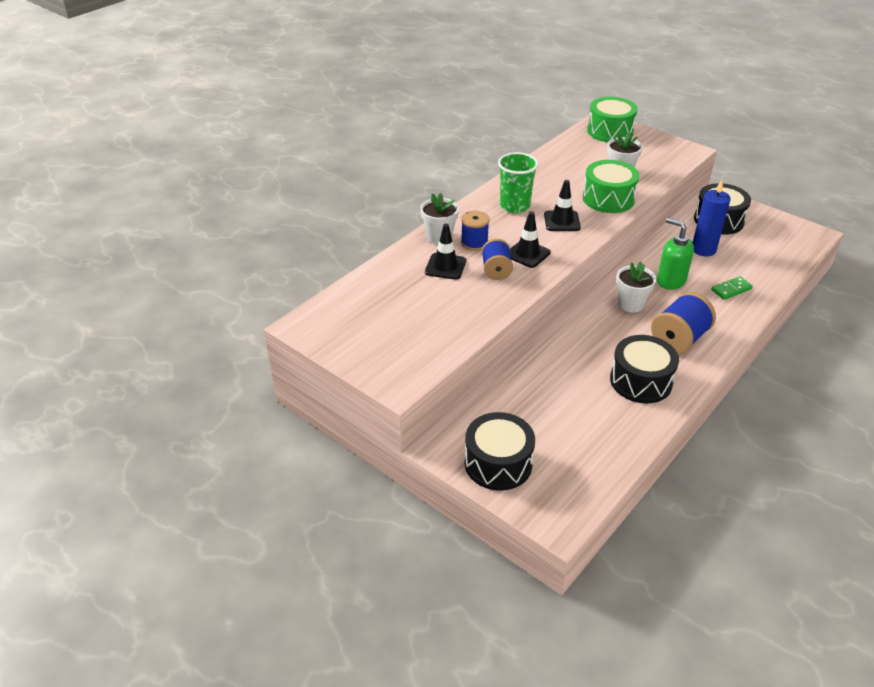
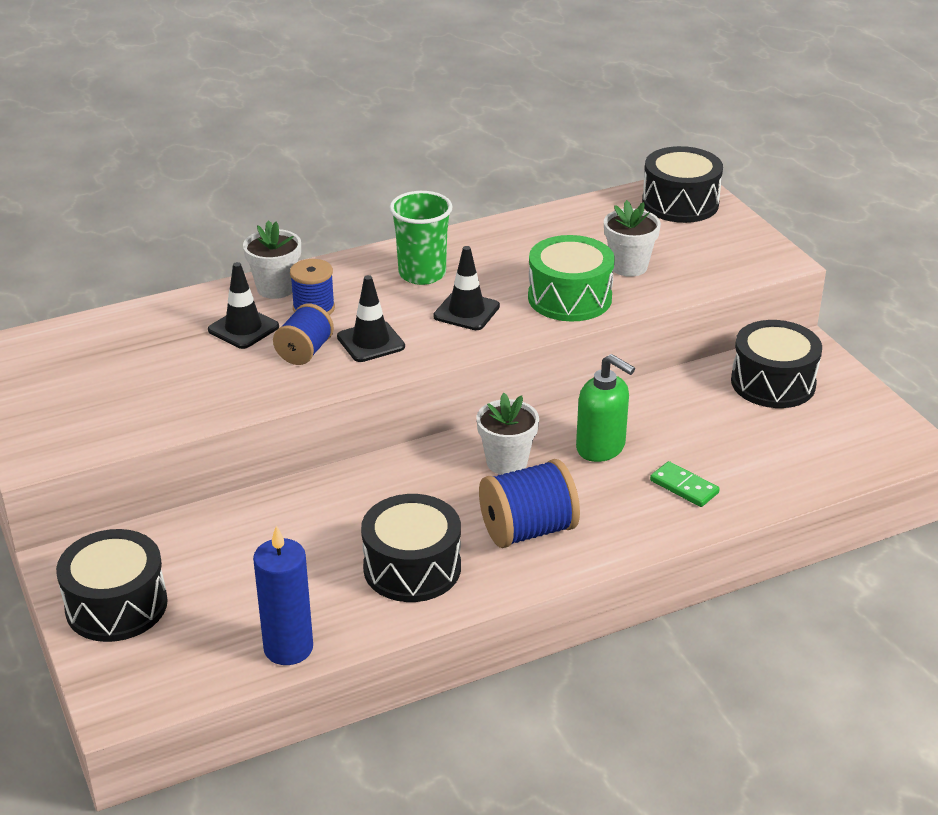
camera: 25 degrees right, 5 degrees down
green drum [587,97,638,142] -> black drum [642,146,723,223]
green soap dispenser [657,218,694,290] -> green soap dispenser turned 150 degrees clockwise [576,354,635,462]
blue candle [693,180,731,257] -> blue candle moved to [253,525,313,665]
green domino [711,276,753,300] -> green domino turned 45 degrees clockwise [650,461,720,507]

